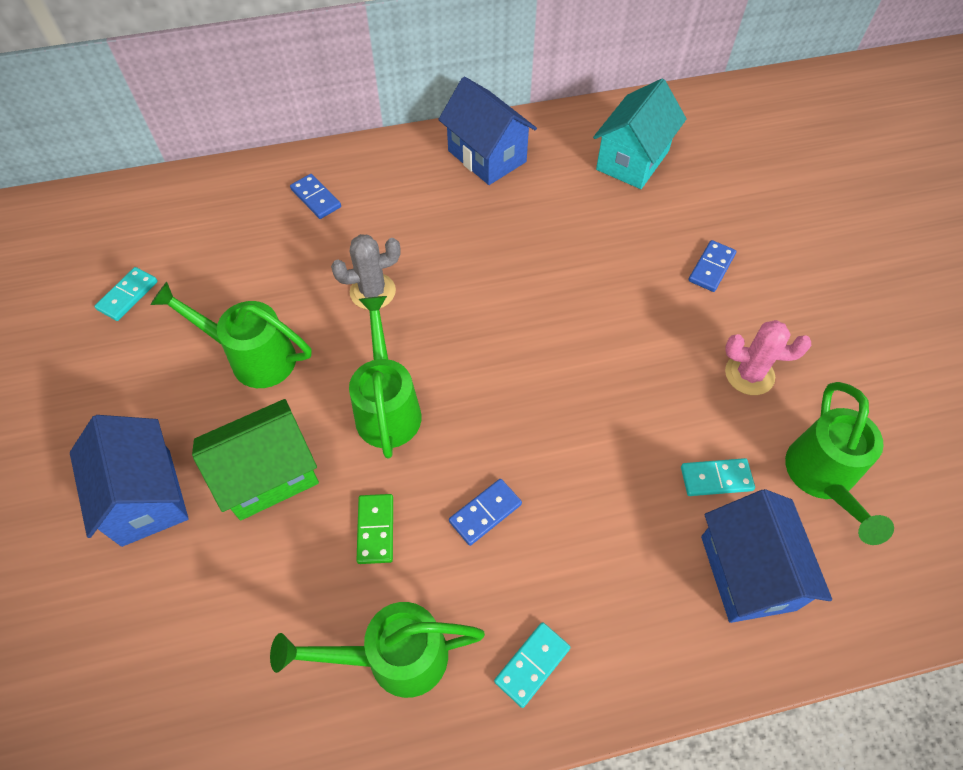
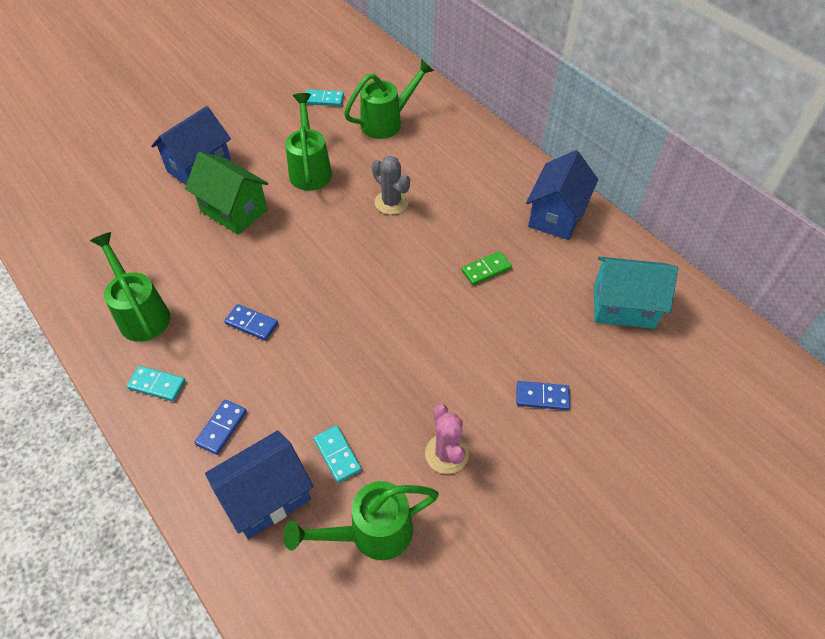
camera: 65 degrees right, 5 degrees down
blue domino [290,174,341,219] -> blue domino moved to [195,400,247,455]
green watering can [349,296,422,459] -> green watering can moved to [344,59,434,139]
green domino [357,494,393,564] -> green domino moved to [461,251,512,285]

